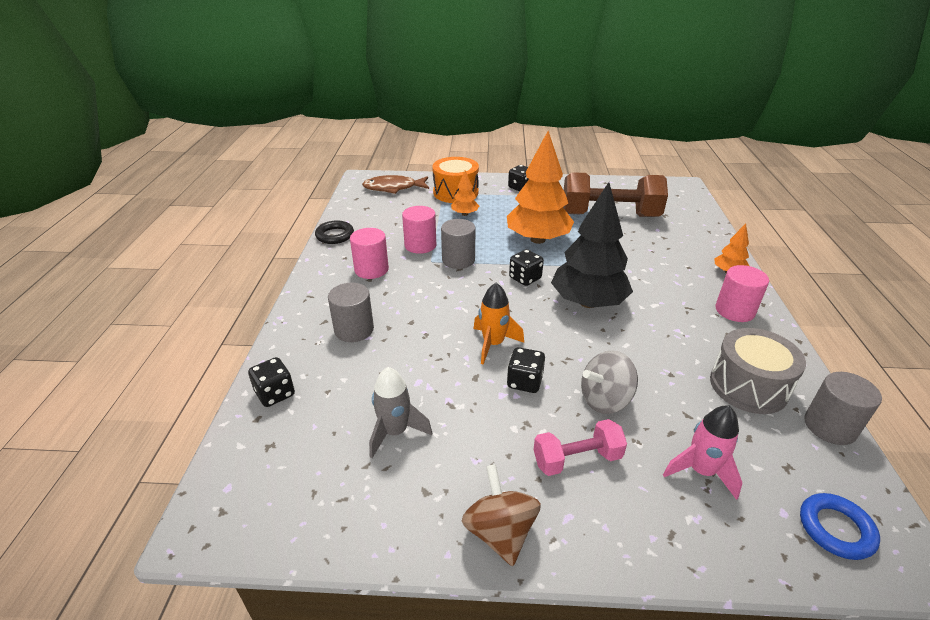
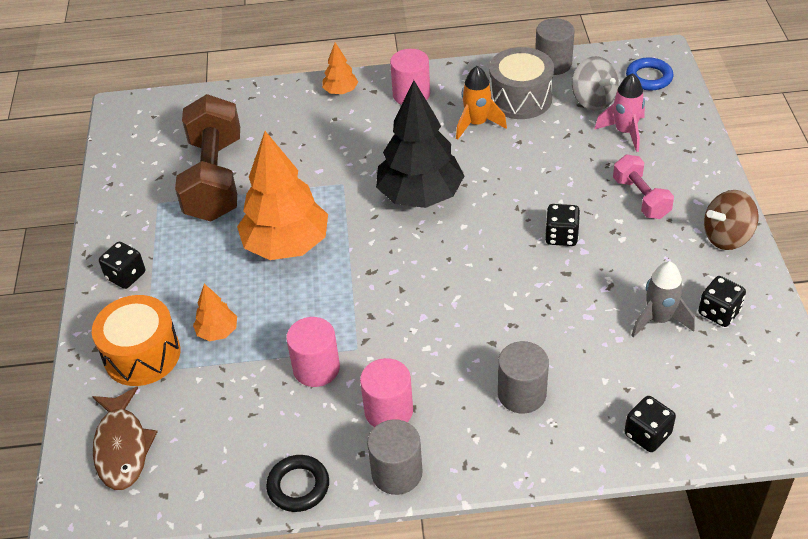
camera: 95 degrees left, 10 degrees up
grey cylinder [441,219,475,269] -> grey cylinder moved to [367,419,423,495]
orange rocket [473,283,524,365] -> orange rocket moved to [456,66,507,140]
black dice [509,249,544,286] -> black dice moved to [698,276,746,327]
grey spinning top [581,350,638,414] -> grey spinning top moved to [572,56,619,111]

